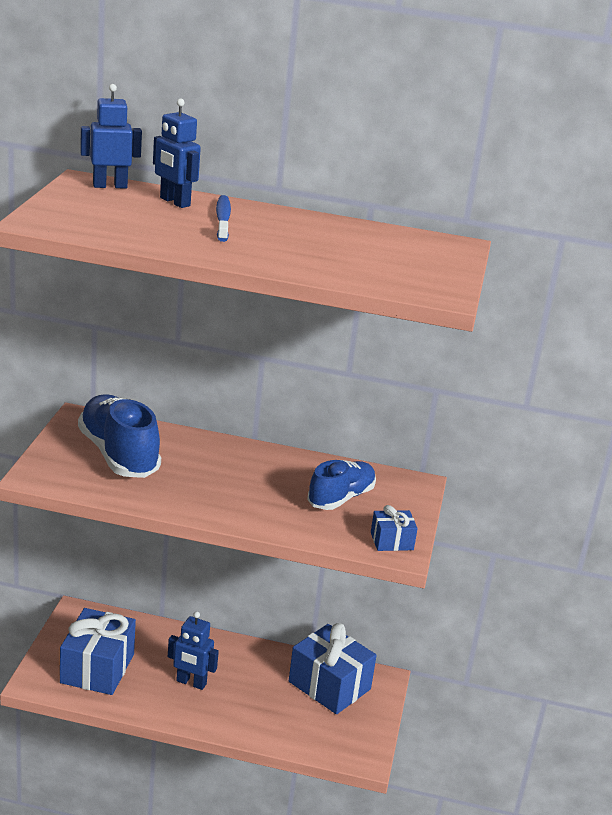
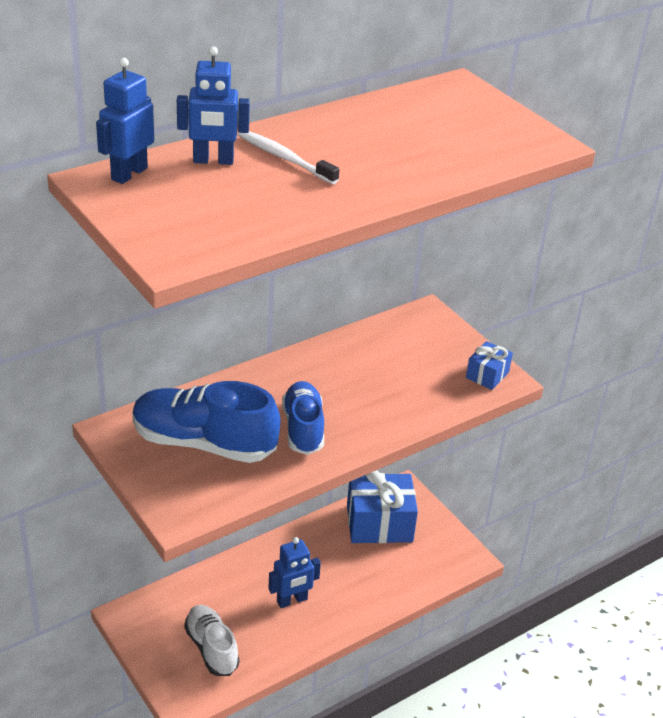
camera: 45 degrees left, 10 degrees up
blue gift [60,608,136,695] -> white shoe [184,605,240,676]
blue toothbrush [216,195,231,242] -> white toothbrush [238,131,339,184]
blue shoe [307,460,376,510] -> blue shoe moved to [282,381,324,455]

